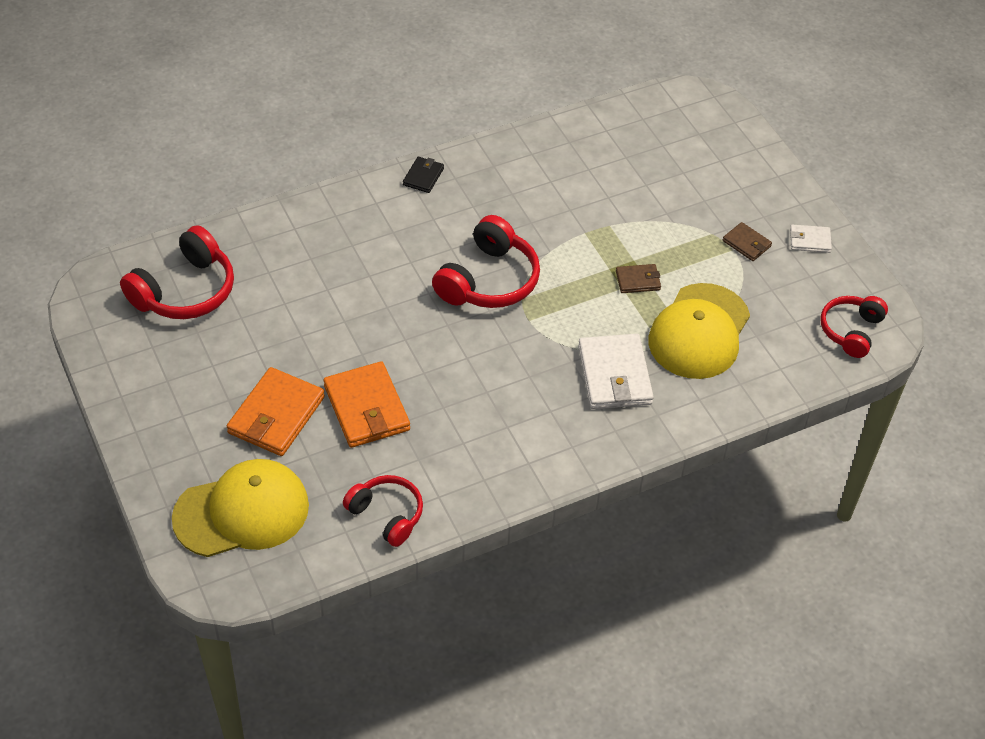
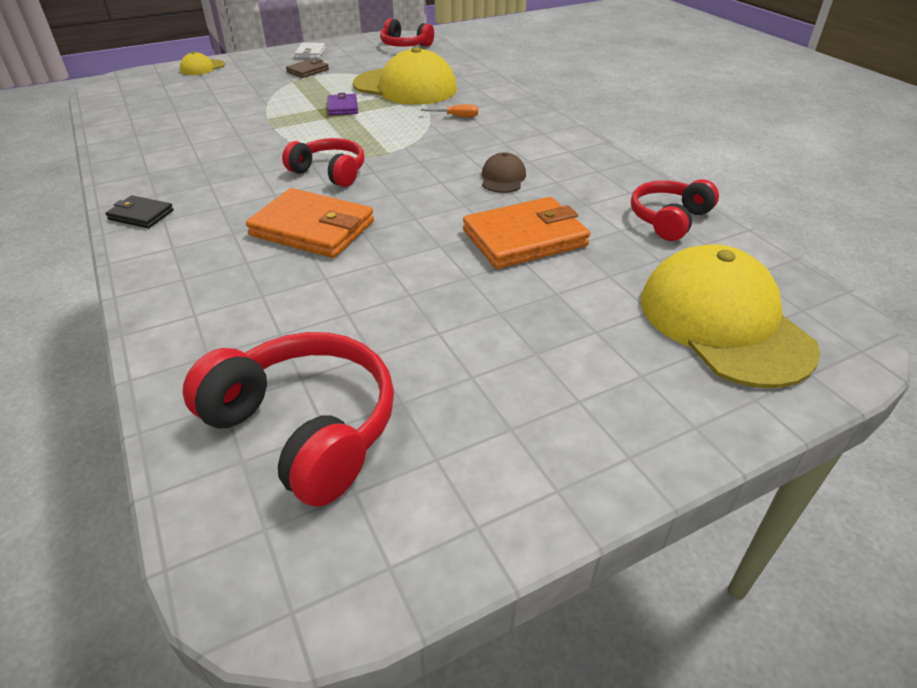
camera: 90 degrees left, 10 degrees down
orange wallet [227,367,325,456] -> orange wallet moved to [246,188,374,258]
red headphones [432,215,540,308] -> red headphones [282,138,364,187], size x0.65
white wallet [578,334,654,409] -> orange screwdriver [421,104,478,117]
brown wallet [616,264,661,293] -> purple wallet [328,93,358,116]
none -> yellow cap [180,52,225,75]
none -> brown cap [482,152,526,193]

